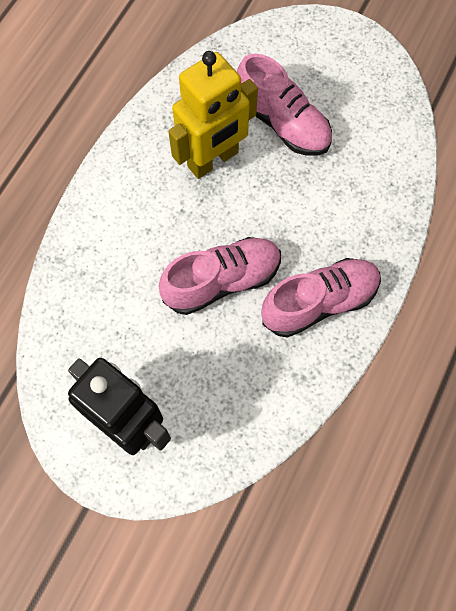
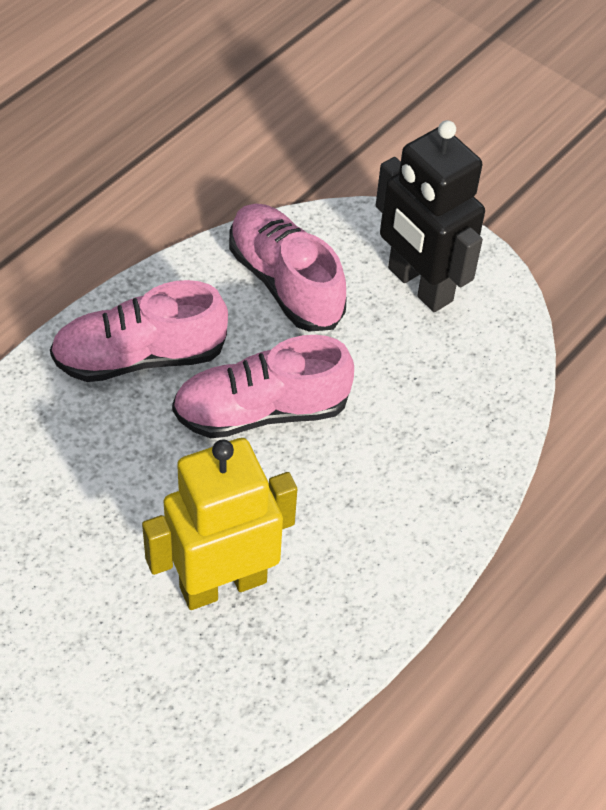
camera: 170 degrees left, 15 degrees down
pink shoe [237,53,332,156] -> pink shoe moved to [229,204,347,331]

